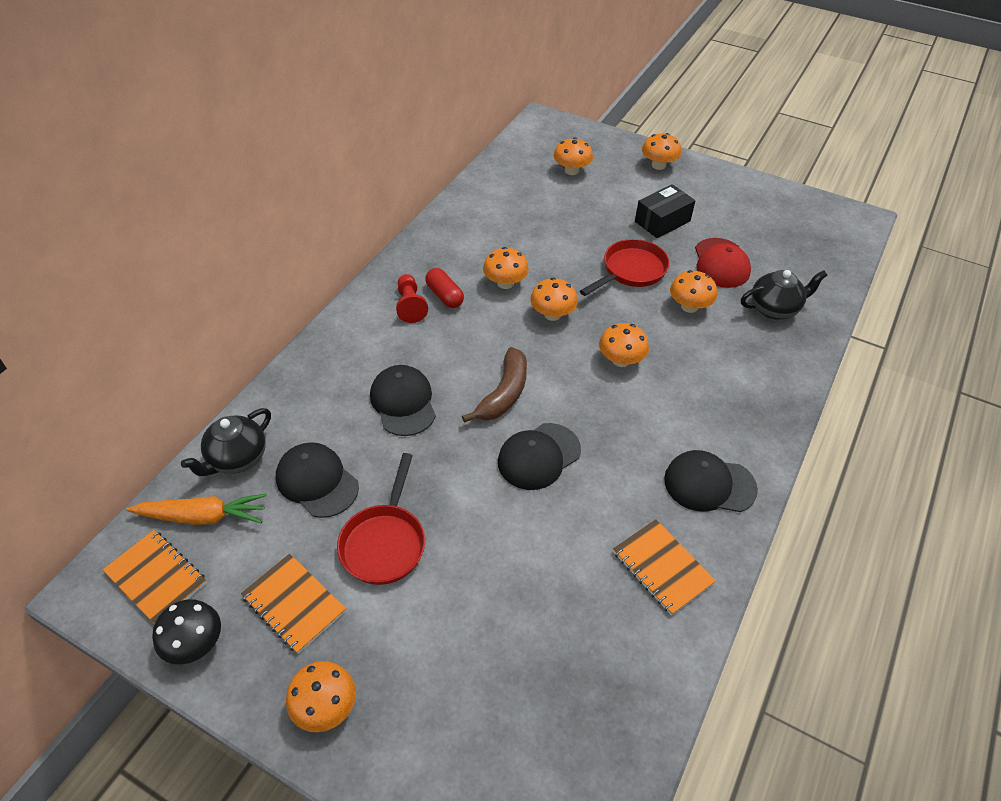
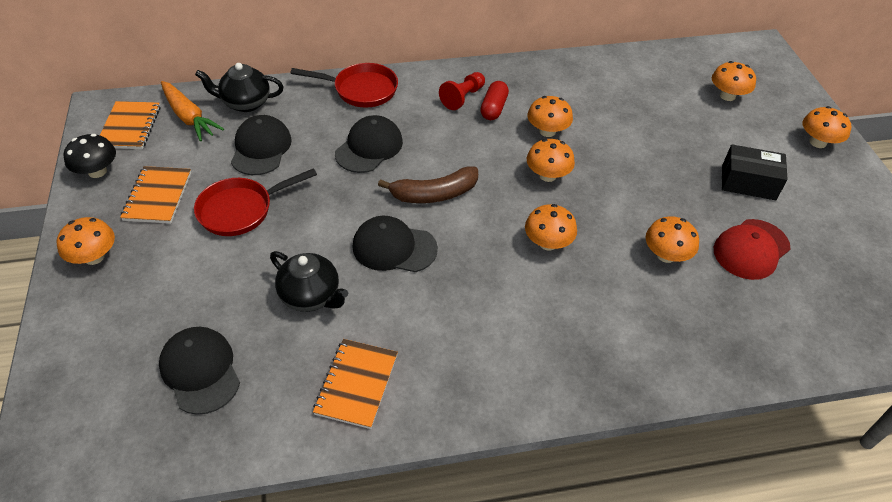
camera: 50 degrees right, 0 degrees up
red pan [580,239,670,296] -> red pan moved to [290,63,398,108]
black cap [664,450,758,512] -> black cap moved to [159,327,240,415]
black teapot [741,270,827,319] -> black teapot moved to [270,251,348,312]

